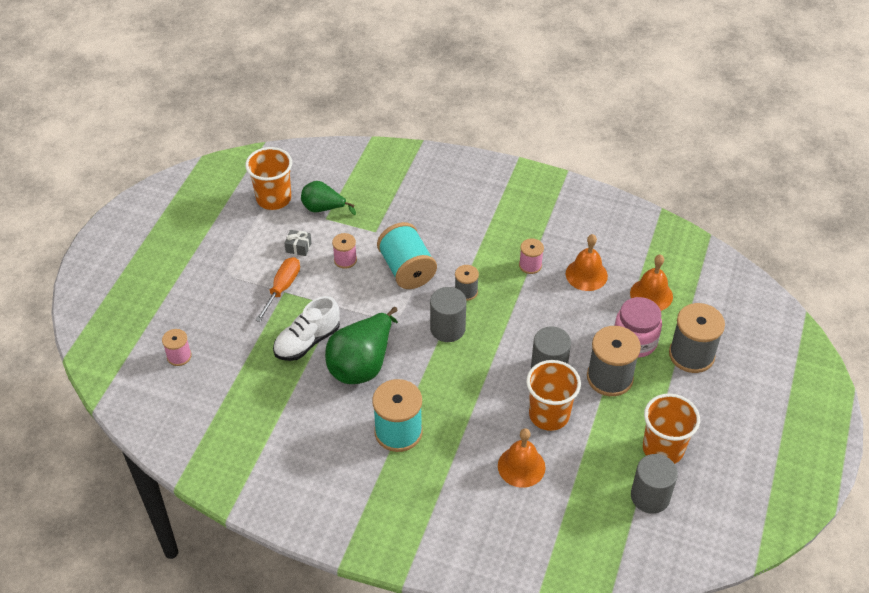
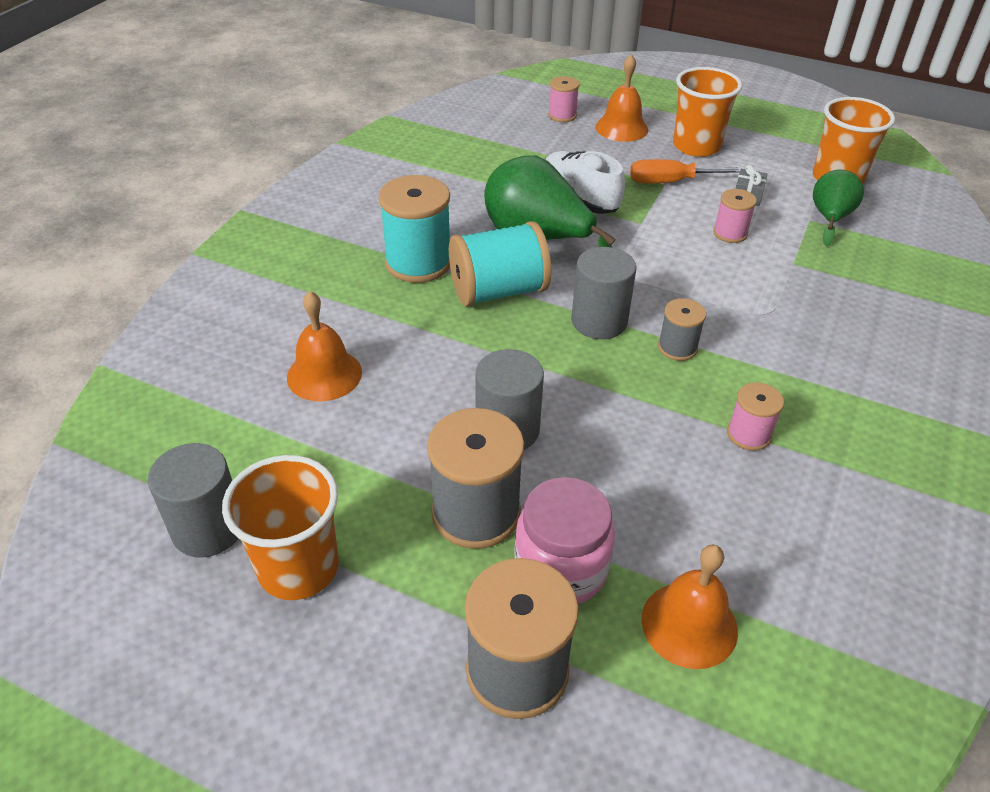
camera: 95 degrees right, 5 degrees down
orange screwdriver [255,257,300,322] -> orange screwdriver turned 150 degrees clockwise [630,159,744,184]
turquoise spool [377,222,437,289] -> turquoise spool moved to [449,221,552,307]
orange cup [526,360,581,431] -> orange cup moved to [673,67,742,157]
orange bell [566,234,608,291] -> orange bell moved to [595,54,648,142]

